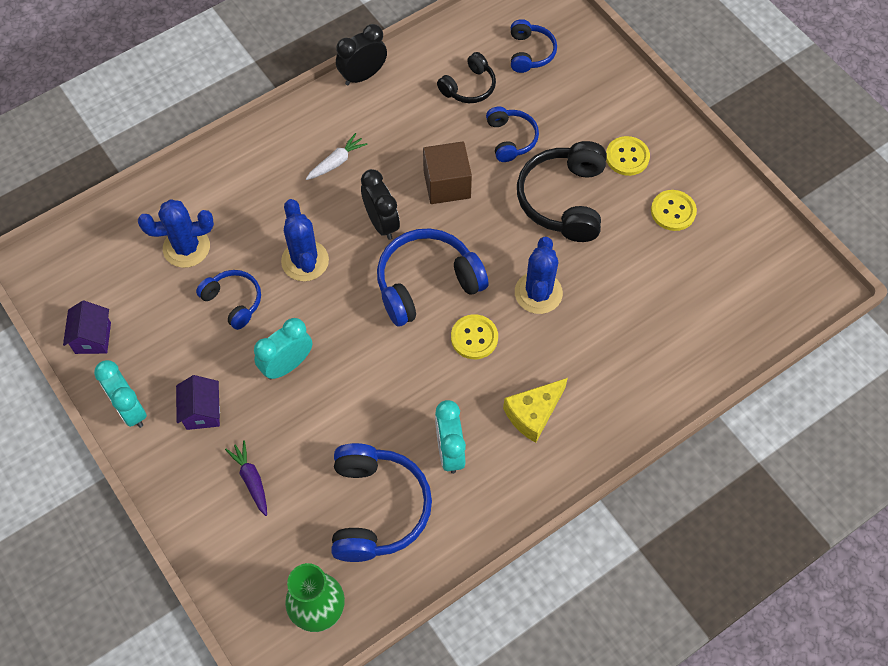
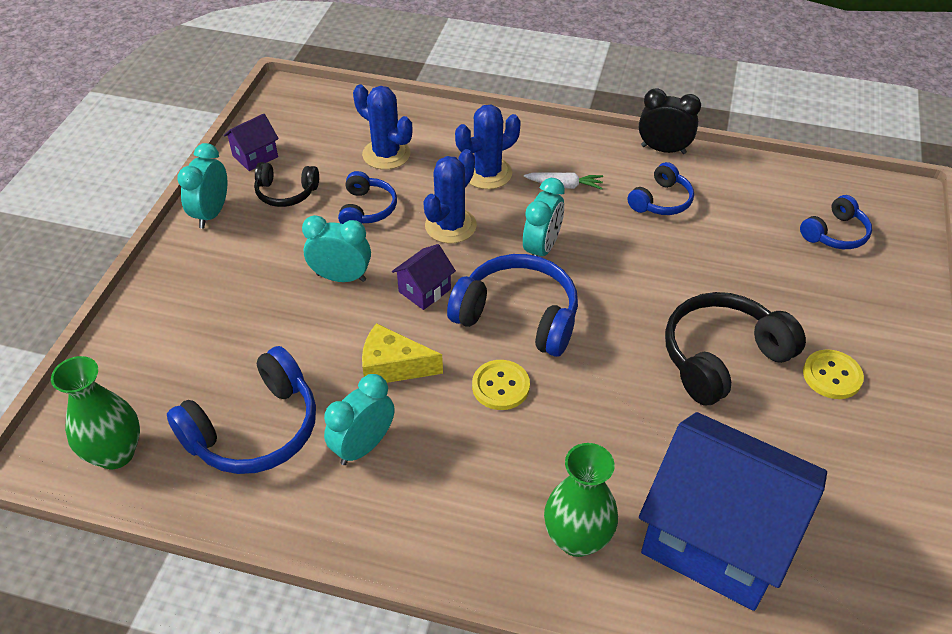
camera: 50 degrees right, 15 degrees down
purple house [176,375,220,430] -> purple house moved to [392,244,456,310]
purple carrot [225,440,267,516] -> none
black clock [361,169,400,240] -> turquoise clock [523,178,565,256]
brown cube [423,141,472,204] -> none
black headphones [437,52,496,103] -> black headphones moved to [254,162,319,207]
blue headphones [486,106,539,162] -> blue headphones moved to [627,162,694,215]
yellow cheese [503,378,568,443] -> yellow cheese moved to [362,323,443,383]
blue cactus [515,237,563,314] -> blue cactus moved to [455,105,521,189]
yellow button [651,190,697,231] -> none
none -> green vase [544,443,618,557]
none -> blue house [639,412,827,611]

